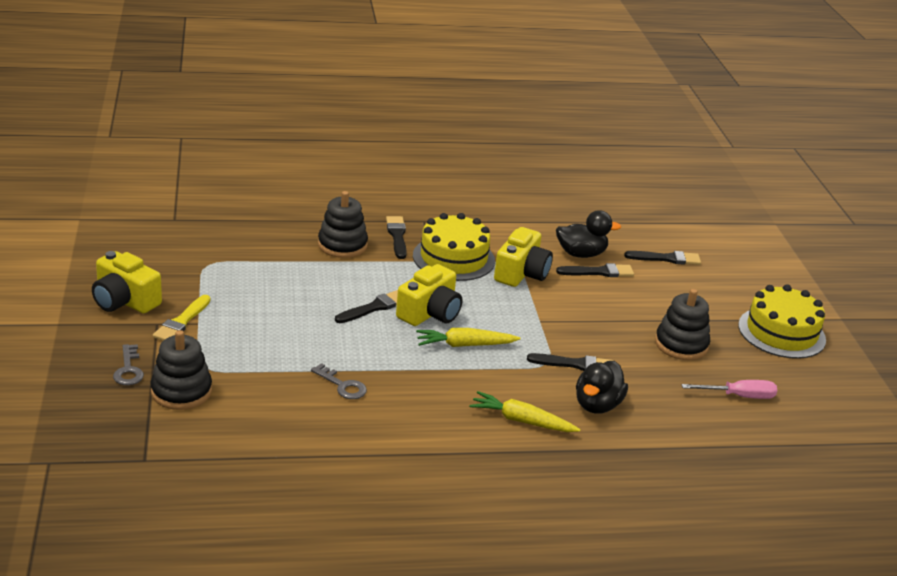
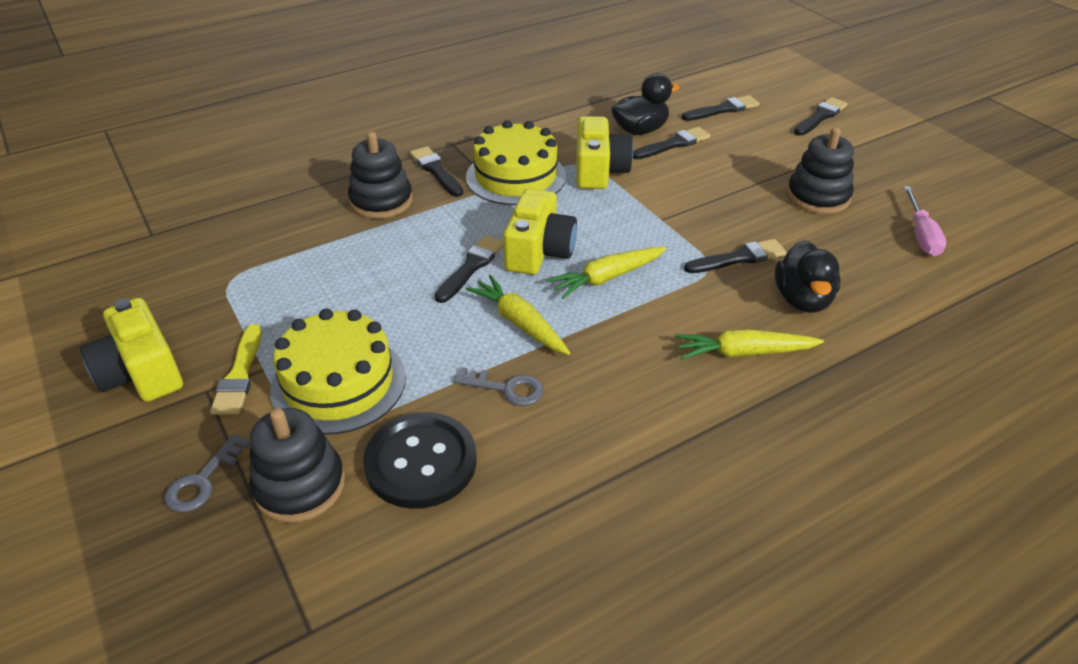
camera: 20 degrees left, 10 degrees up
yellow camera [92,251,162,314] -> yellow camera turned 45 degrees clockwise [80,298,183,402]
grey key [113,344,144,385] -> grey key turned 60 degrees clockwise [165,434,250,513]
pink screwdriver [682,380,777,399] -> pink screwdriver turned 120 degrees clockwise [904,186,946,256]
yellow cake [738,284,826,359] -> yellow cake moved to [270,308,406,435]
none -> black button [363,412,477,509]
none -> yellow carrot [466,275,570,355]
none -> black brush [794,97,848,136]

